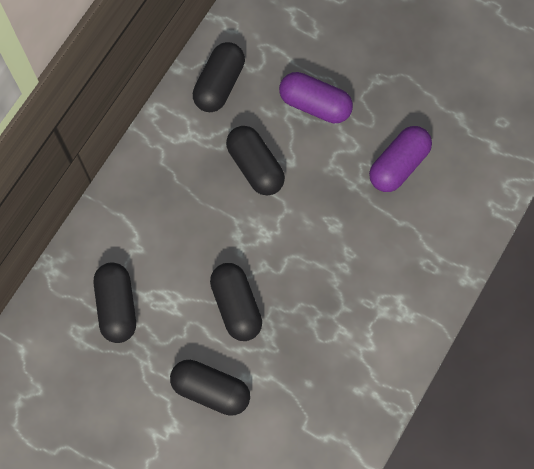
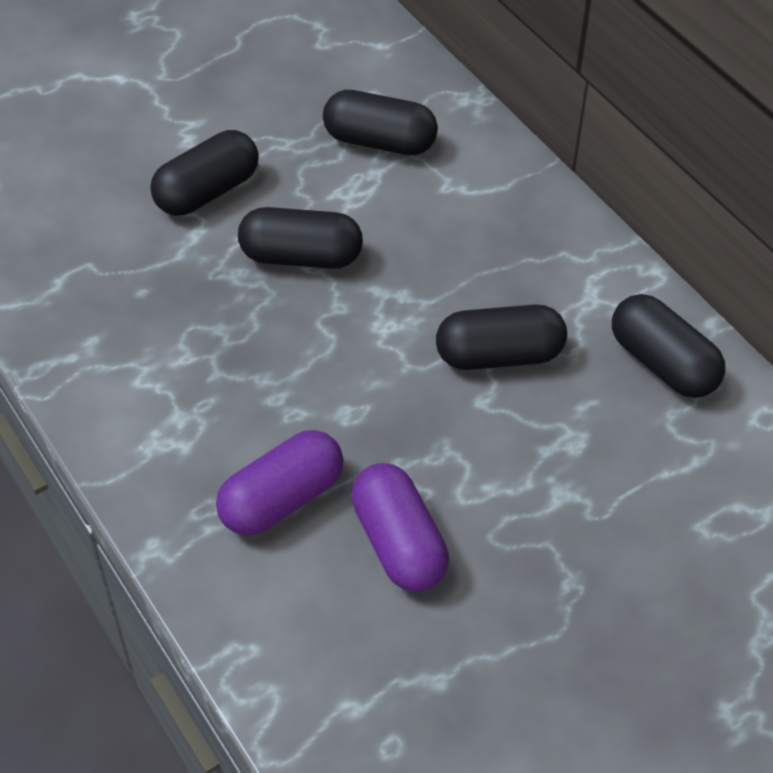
camera: 115 degrees right, 20 degrees down
purple capsule [279,72,353,123] -> purple capsule moved to [216,430,344,536]

